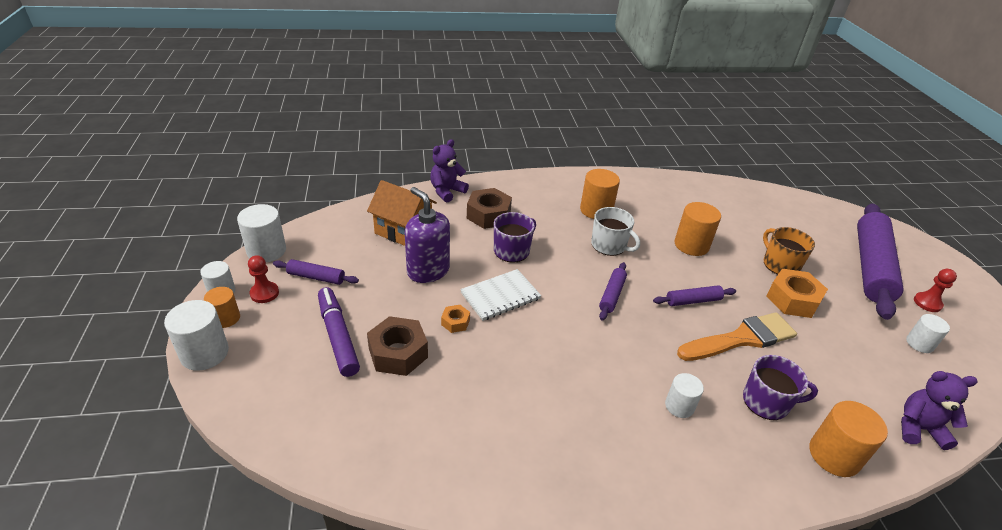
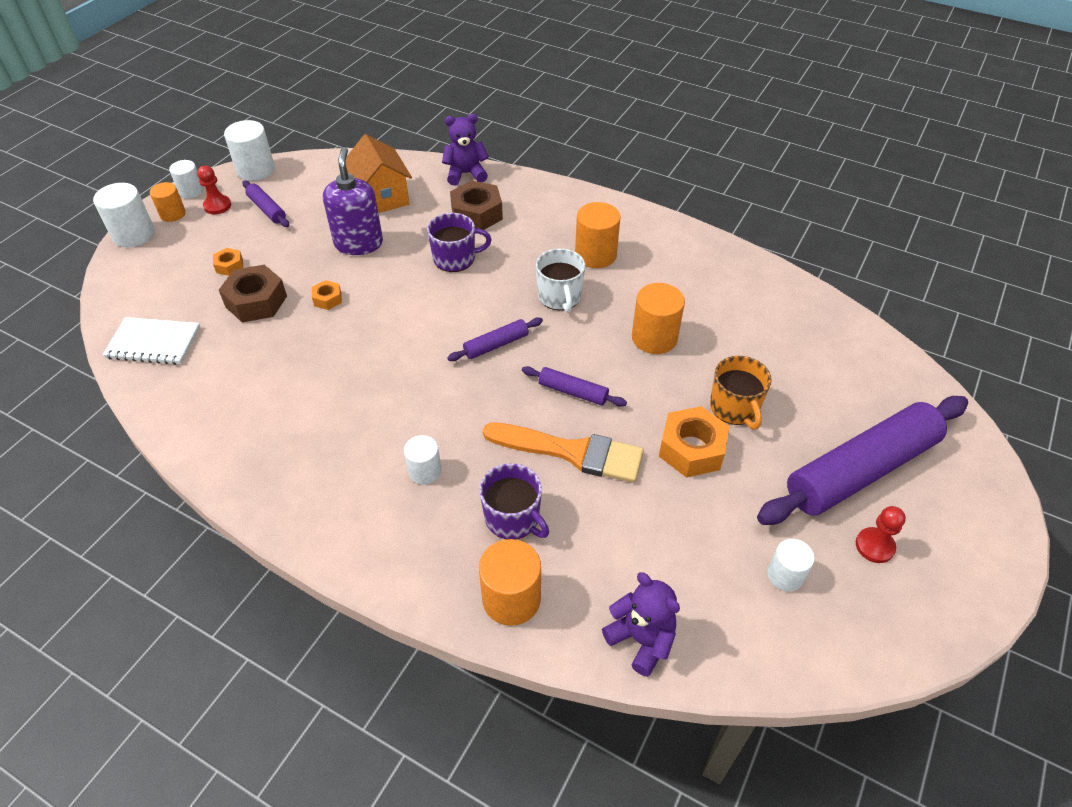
camera: 40 degrees right, 10 degrees up
purple marker [318,287,360,377] -> orange nut [213,248,243,276]
white notebook [460,269,541,321] -> white notebook moved to [102,317,200,365]
orange mug [763,227,815,275] -> orange mug turned 150 degrees clockwise [710,356,772,430]

